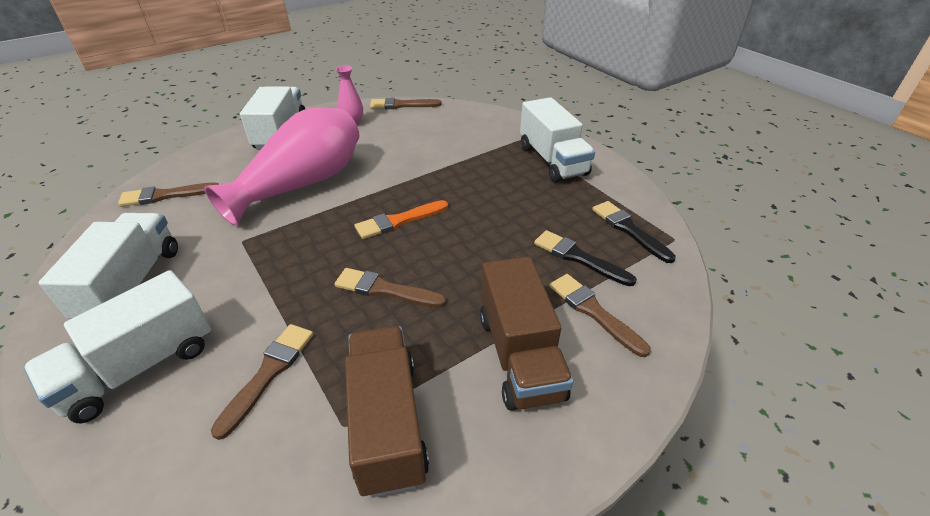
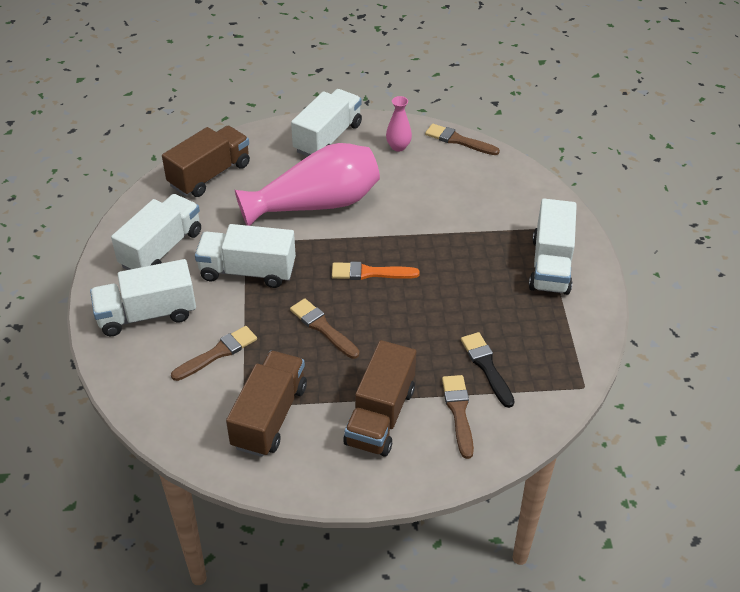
camera: 30 degrees right, 5 degrees up
brown brush [118,182,219,207] -> brown truck [162,126,250,197]
black brush [592,201,676,263] -> none
none -> white truck [195,224,296,288]

